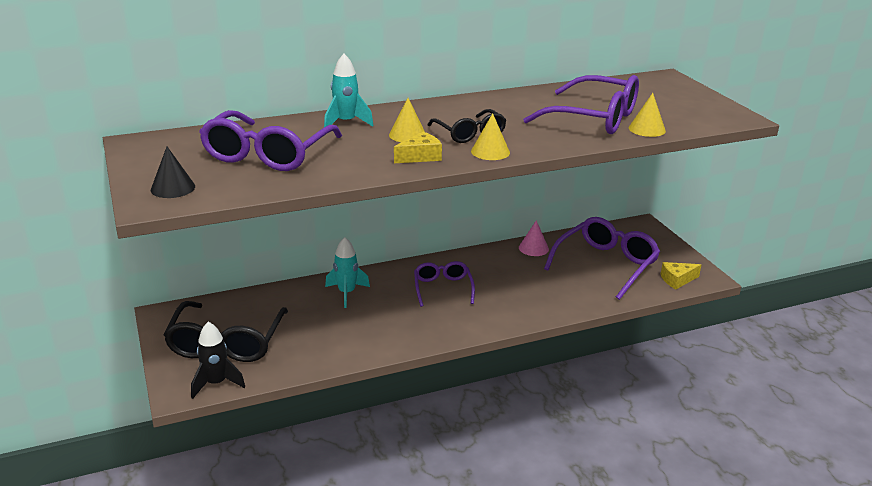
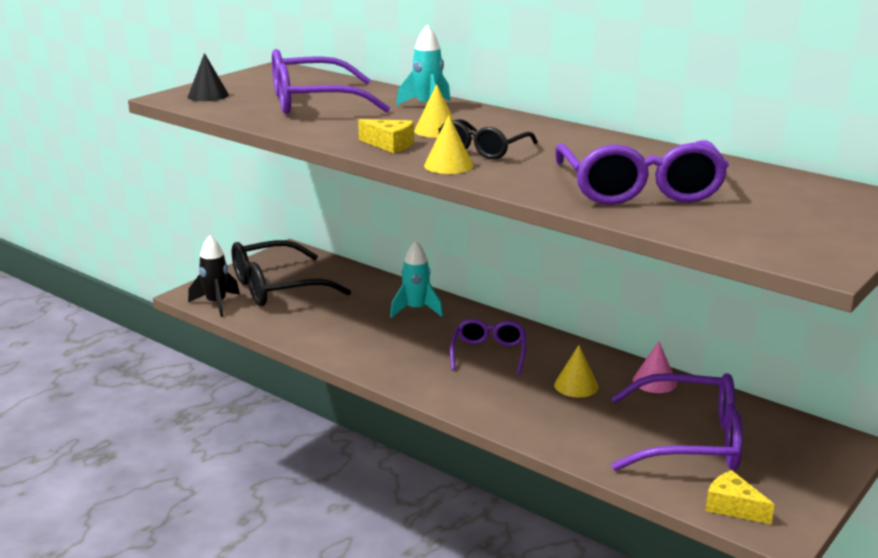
camera: 60 degrees right, 5 degrees down
purple glasses [414,261,475,307] -> purple glasses turned 45 degrees counterclockwise [450,319,526,375]
yellow cone [629,93,666,137] -> yellow cone moved to [554,345,599,398]

